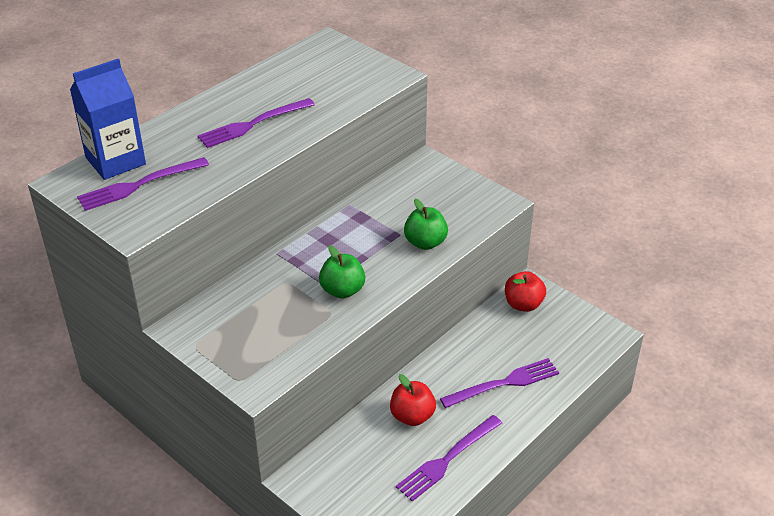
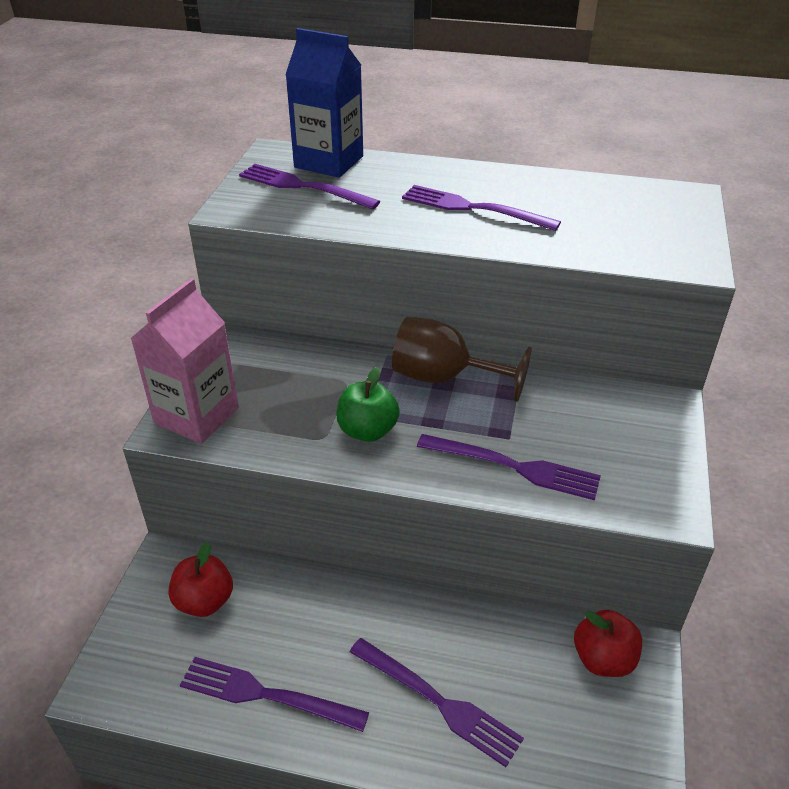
camera: 60 degrees right, 0 degrees up
red apple [390,374,436,426] -> red apple moved to [169,542,233,617]
green apple [404,199,448,250] -> purple fork [417,434,601,500]
none -> pink carton [130,278,239,444]
none -> brown goblet [392,317,532,402]

